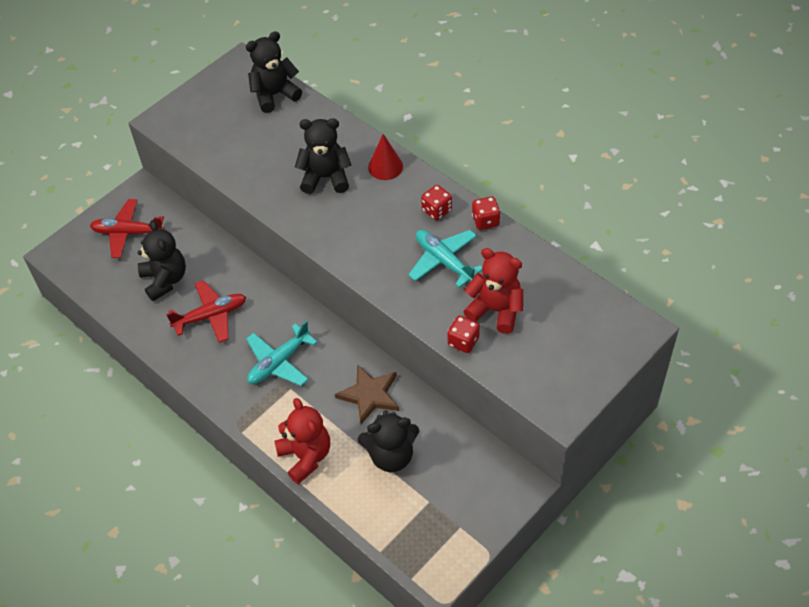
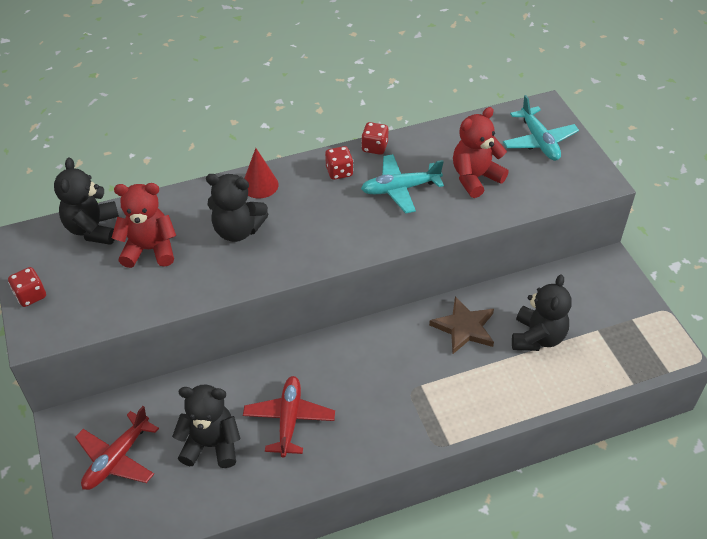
camera: 65 degrees left, 5 degrees down
turquoise plane [246,321,317,386] -> turquoise plane moved to [503,95,579,161]
red teddy bear [274,398,330,484] -> red teddy bear moved to [112,183,176,268]
black teddy bear [295,118,352,194] -> black teddy bear turned 105 degrees counterclockwise [206,174,268,242]
red dice [448,316,480,353] -> red dice moved to [8,267,46,307]

